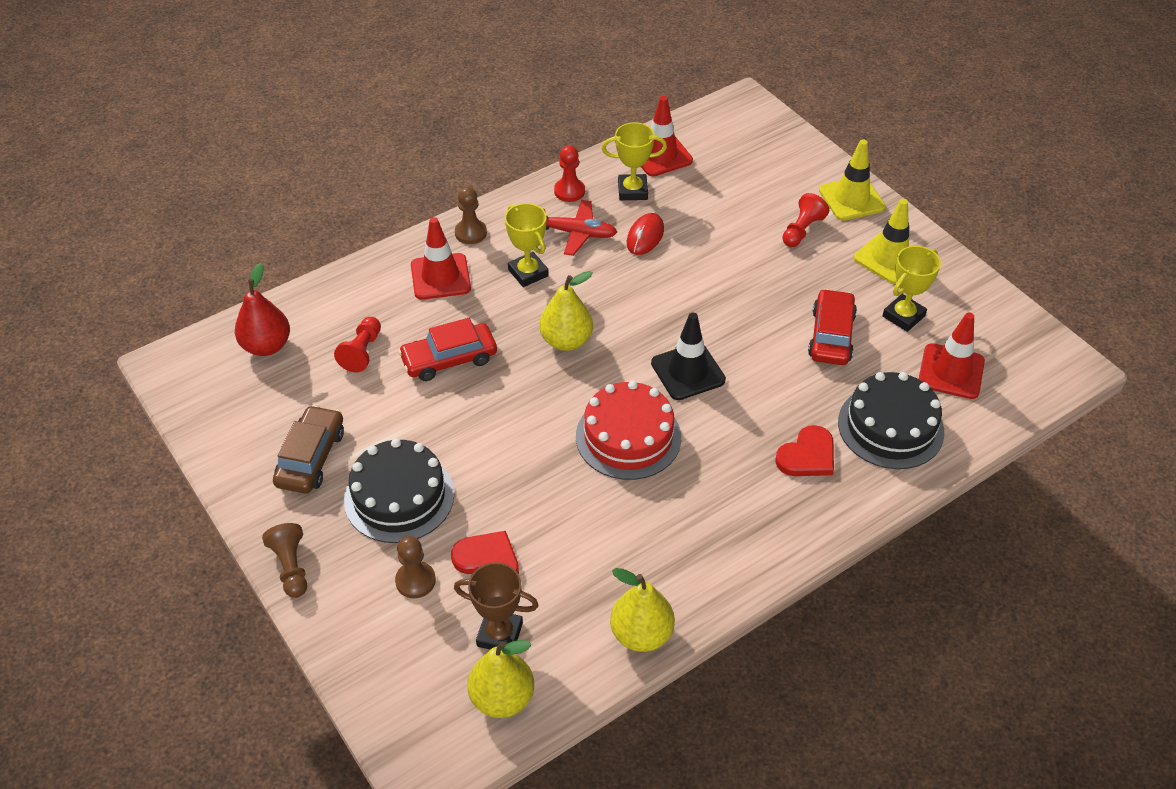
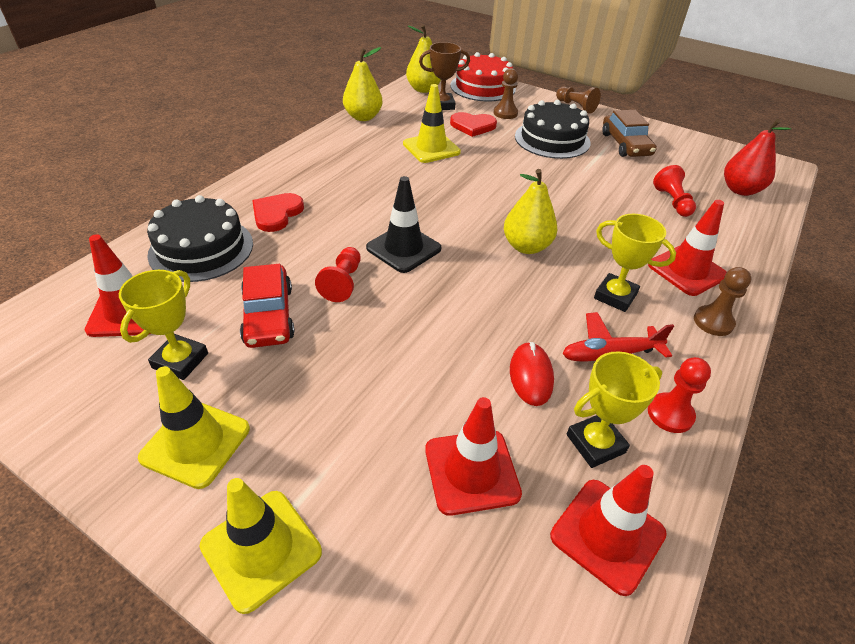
camera: 155 degrees right, 5 degrees down
red car [398,318,497,381] -> none
red cake [576,381,681,480] -> red cake moved to [450,52,516,102]
red pawn [782,193,829,247] -> red pawn moved to [315,247,361,302]
none -> yellow traffic cone [403,84,461,163]
none -> red traffic cone [425,397,522,516]

